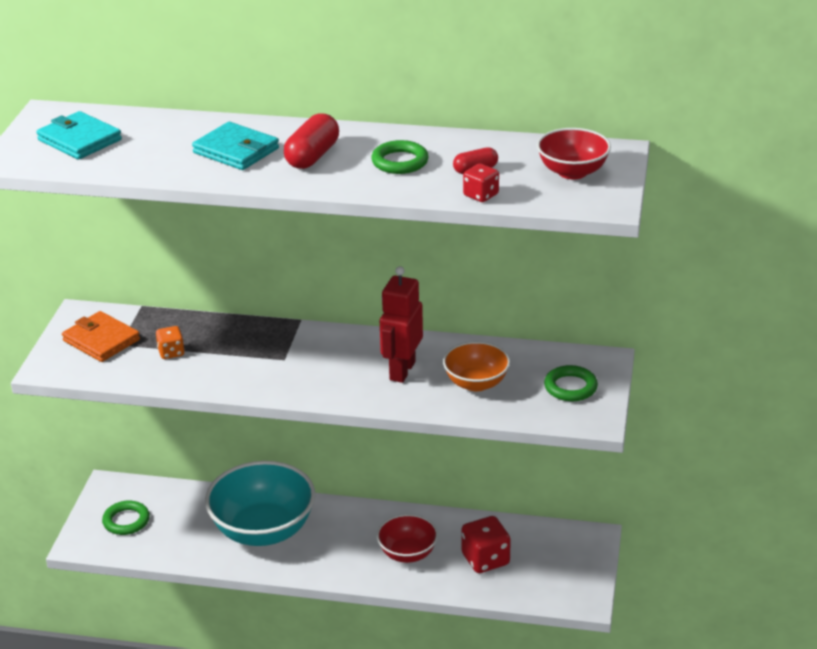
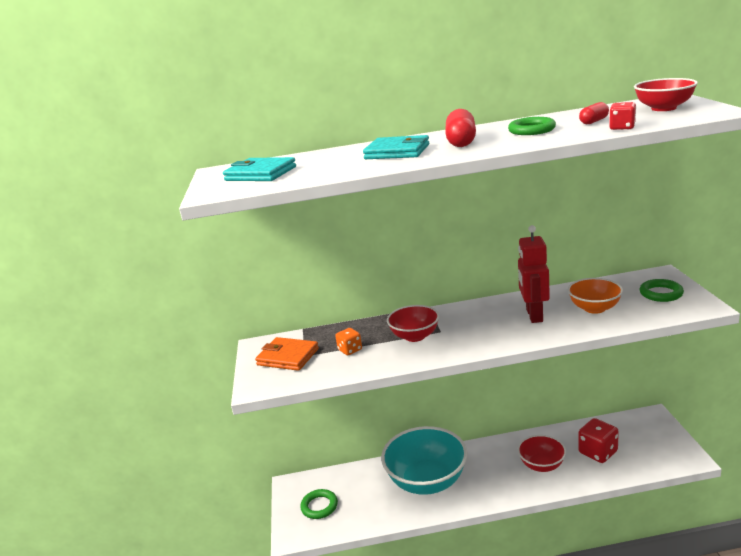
camera: 15 degrees left, 10 degrees down
none -> red bowl [387,305,439,342]

